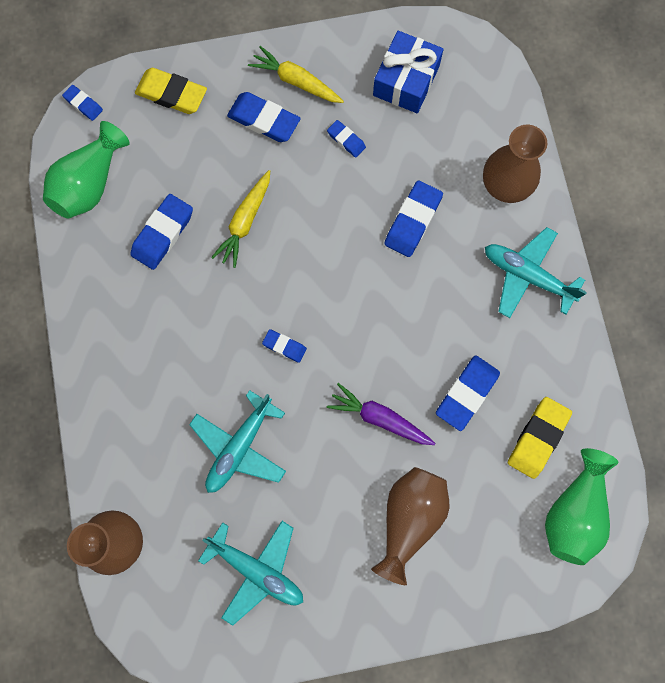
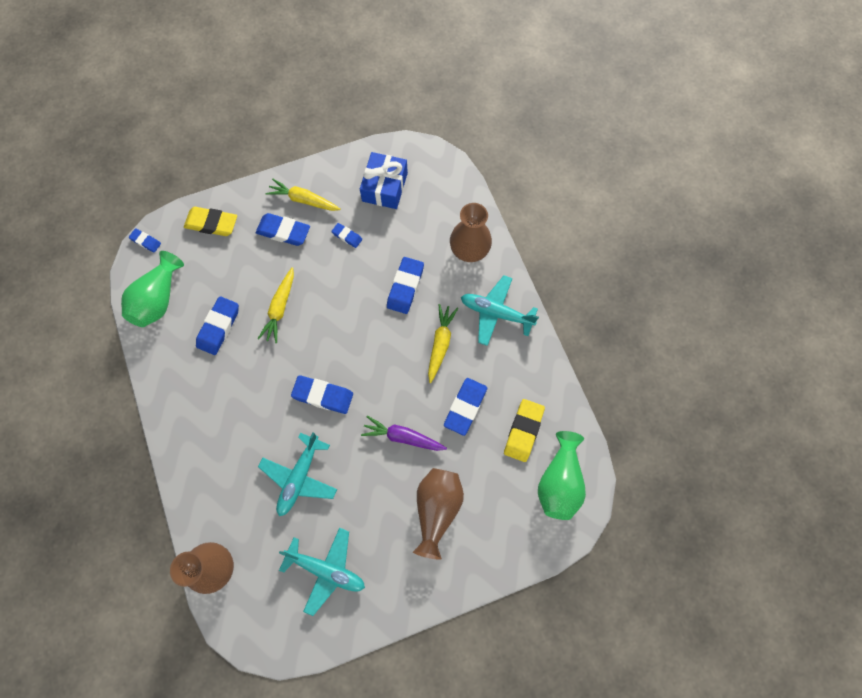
camera: 10 degrees left, 5 degrees down
blue eraser [262,329,307,363] -> blue eraser [291,375,353,414], size x1.79
none -> yellow carrot [428,304,458,383]

